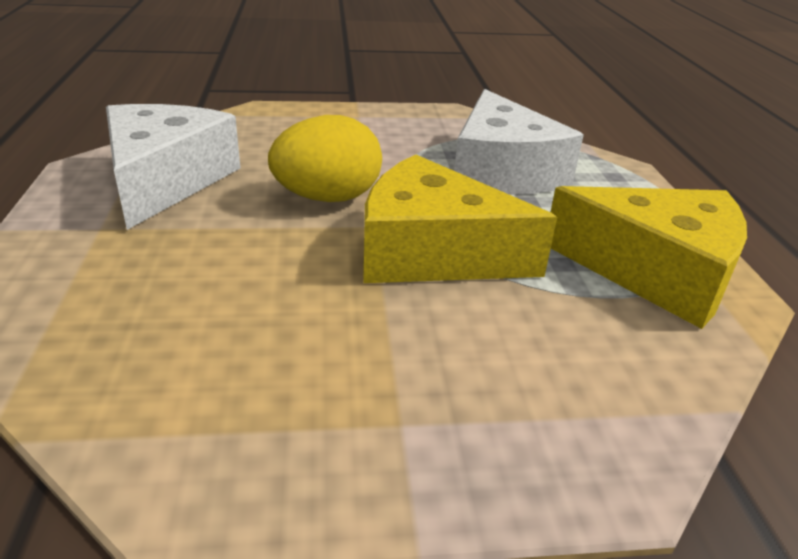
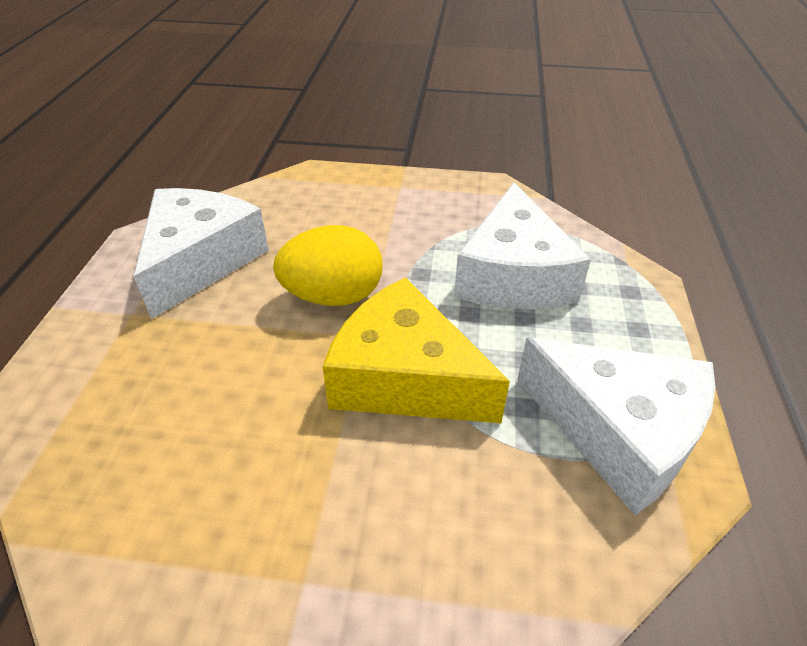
camera: 15 degrees right, 10 degrees up
yellow cheese [551,186,747,329] -> white cheese [517,337,715,515]

